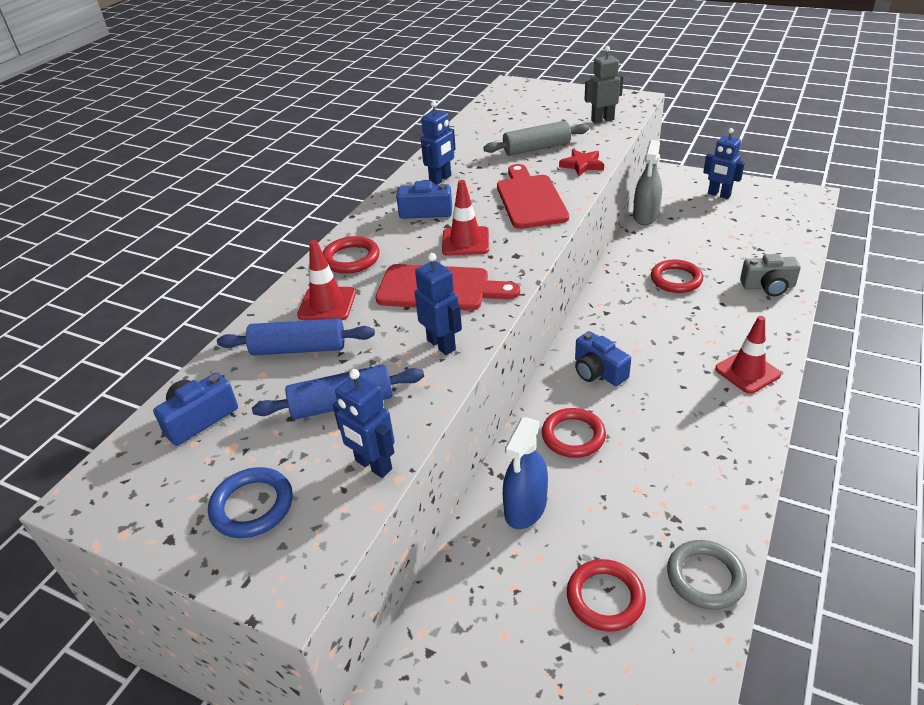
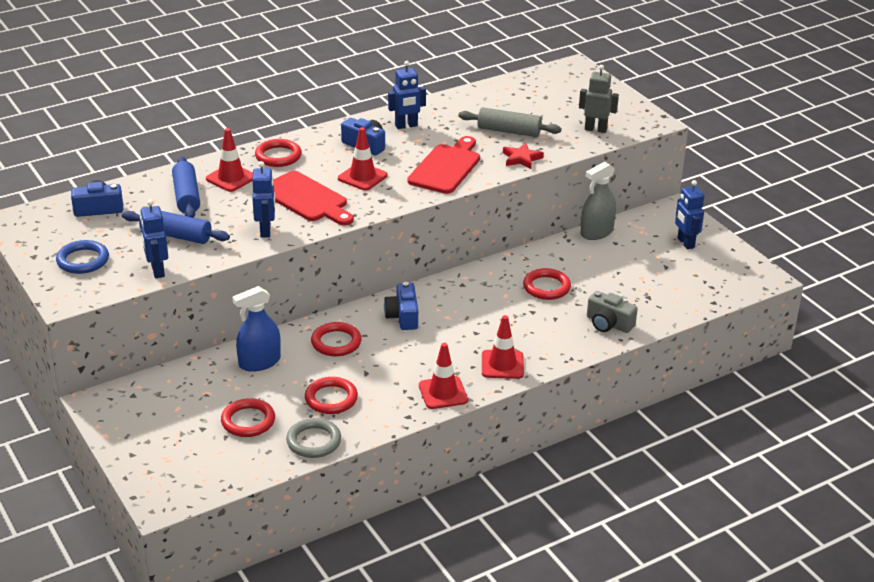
camera: 30 degrees right, 5 degrees down
blue rolling pin [217,318,375,356] -> blue rolling pin turned 45 degrees clockwise [172,157,200,218]
none -> red ring [305,377,358,414]
none -> red traffic cone [419,343,468,409]

